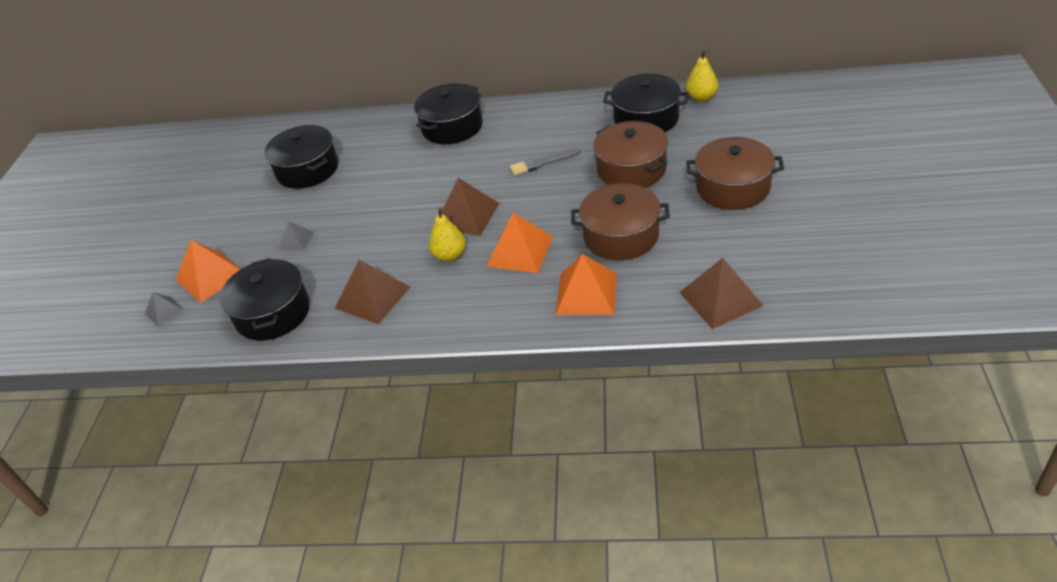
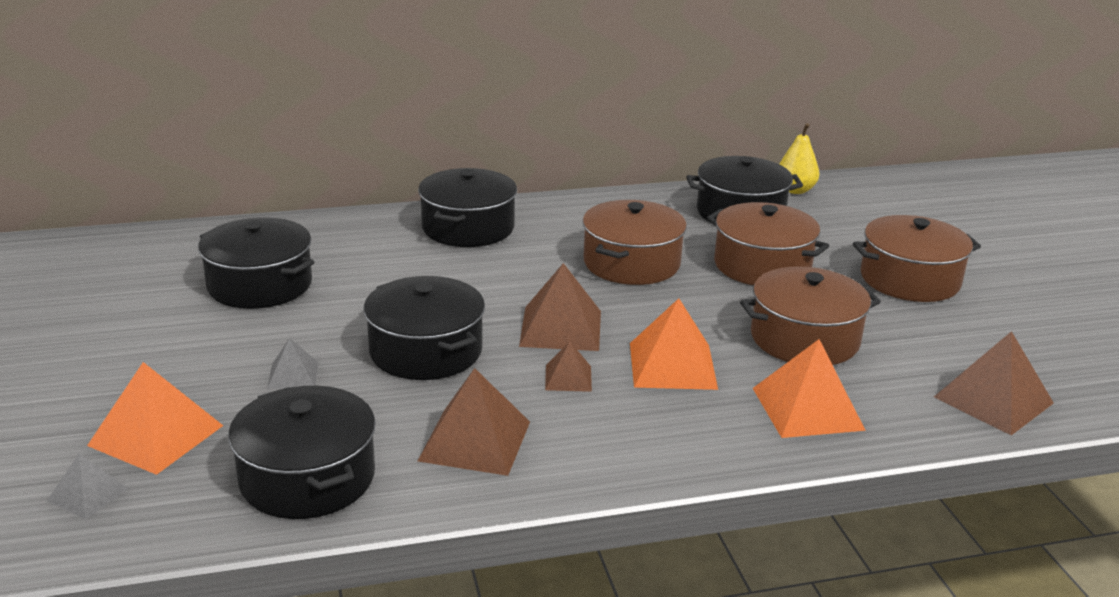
camera: 25 degrees left, 15 degrees down
yellow pear [429,208,466,262] -> brown pyramid [545,341,592,392]
grey brush [510,147,580,176] -> brown pot [583,200,687,285]
none -> black pot [364,276,485,380]

